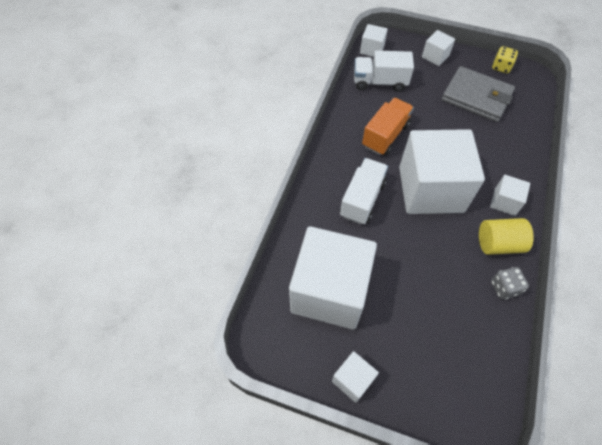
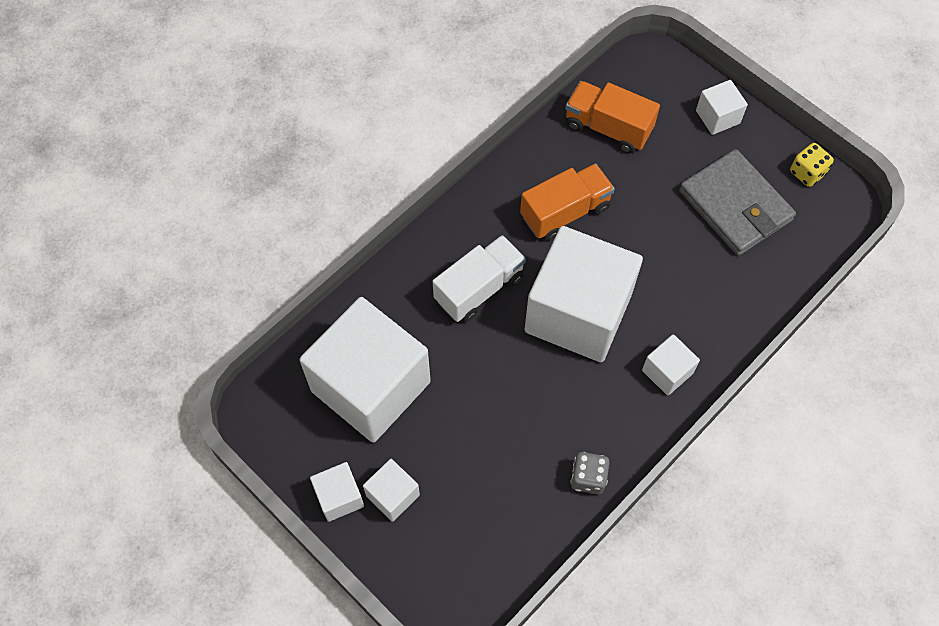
camera: 25 degrees right, 5 degrees up
white truck [354,50,414,92] -> orange truck [565,81,660,153]
white cube [360,24,388,57] -> white cube moved to [363,459,420,522]
yellow cylinder [479,218,534,255] -> none

